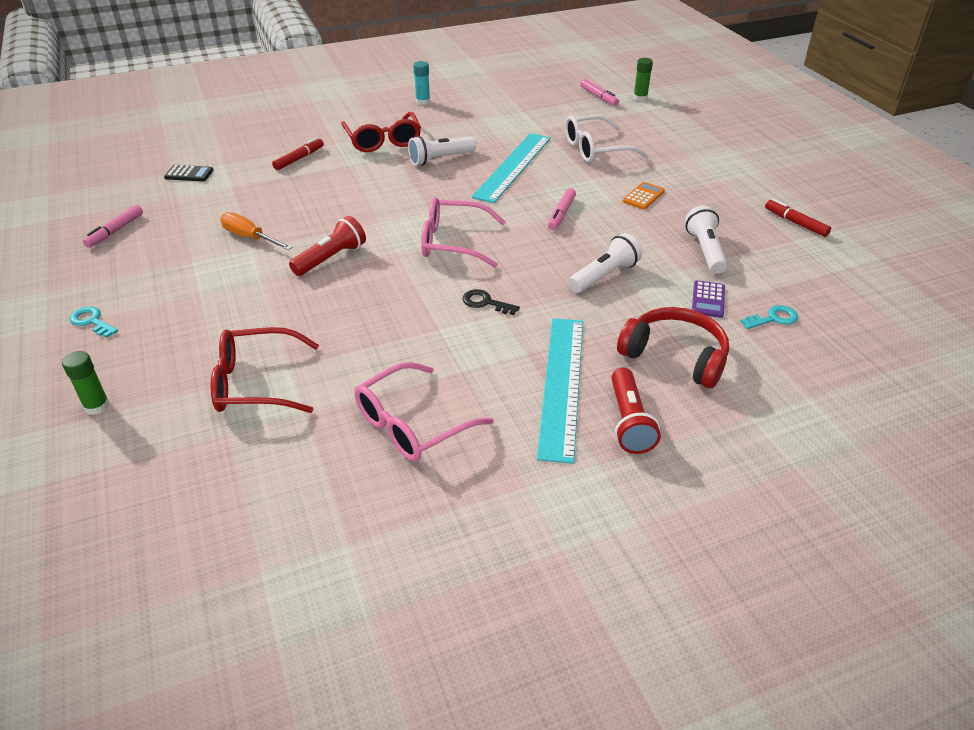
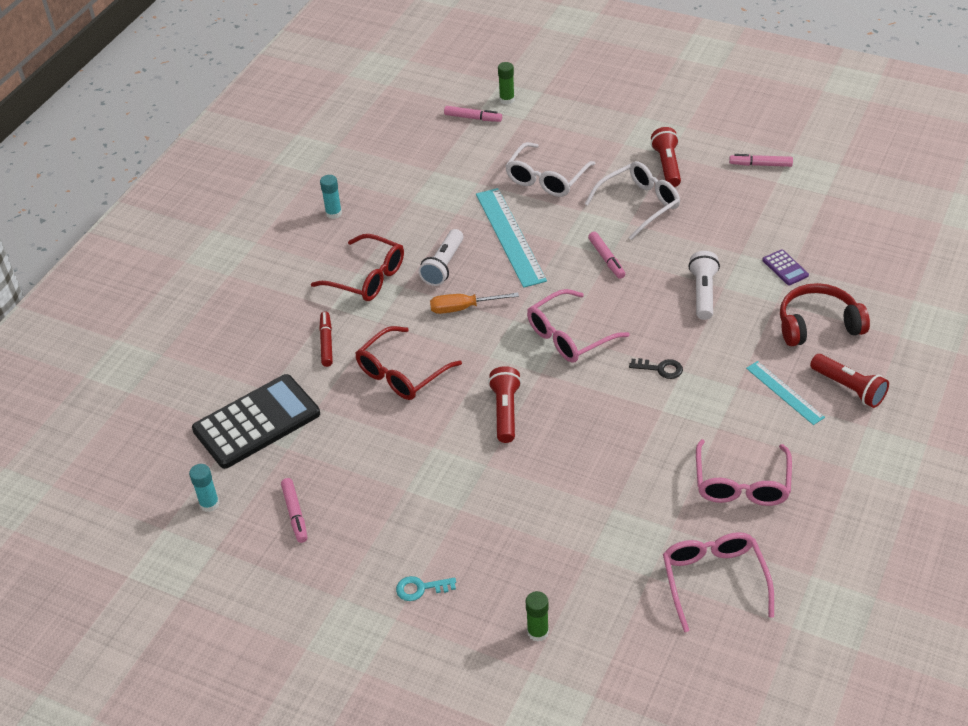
camera: 40 degrees left, 5 degrees up
black calculator [164,165,213,182] -> black calculator [192,374,320,469], size x2.38
red glasses [211,327,319,413] -> red glasses moved to [355,326,462,400]
orange screwdriver [220,212,293,250] -> orange screwdriver moved to [430,293,519,314]
black key [462,289,520,315] -> black key turned 150 degrees counterclockwise [629,358,683,379]
turquoise ruler [537,318,583,464] -> turquoise ruler [746,361,825,425], size x0.57
orange calculator [623,182,665,210] -> white glasses [585,161,680,240]
white flashlight [685,205,728,274] -> none
turquoise key [740,305,798,329] -> none
red marker [765,199,831,237] -> pink marker [729,154,793,167]
none -> turquoise glue stick [189,464,219,512]
none -> red flashlight [651,127,681,187]
none -> pink glasses [663,532,774,632]

